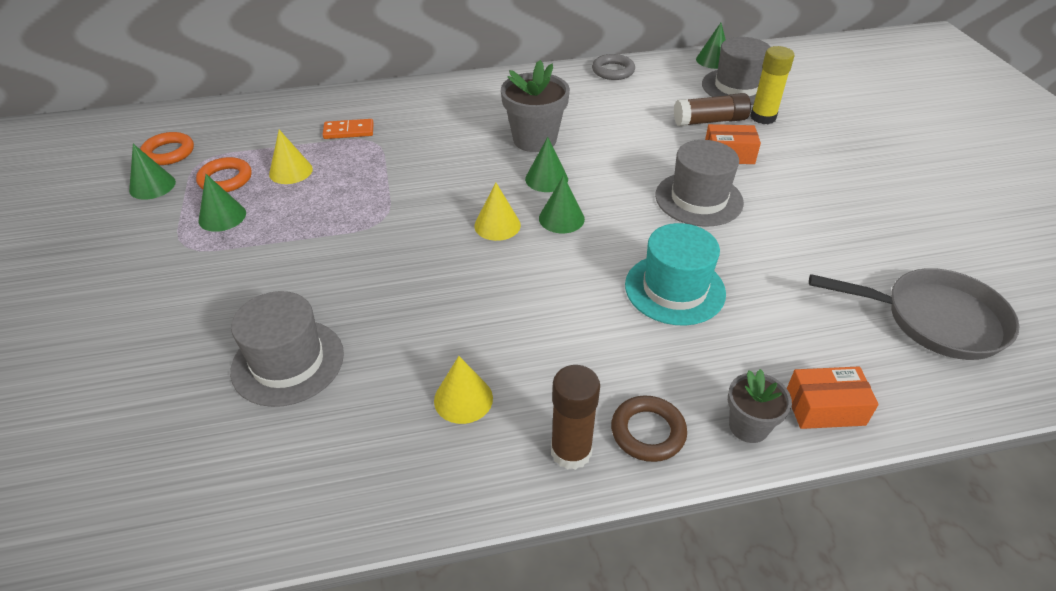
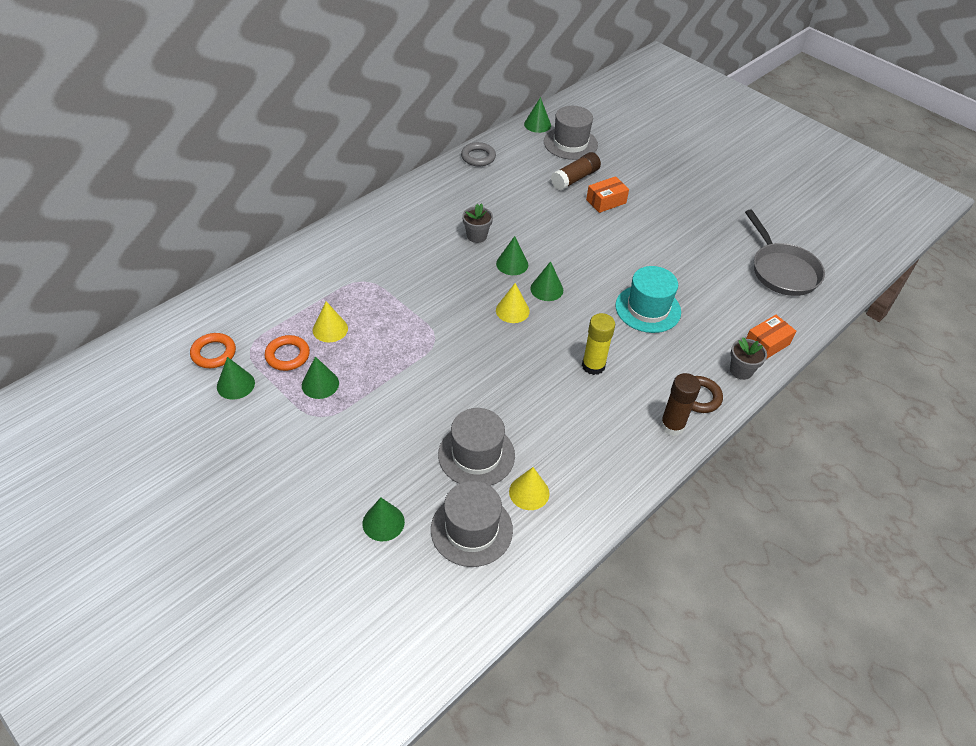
camera: 35 degrees left, 5 degrees up
orange domino [323,119,374,139] -> none
yellow cone [434,356,493,424] -> yellow cone moved to [509,467,550,510]
grey flower pot [501,60,570,152] -> grey flower pot [462,204,493,243], size x0.59
grey hat [655,140,744,226] -> grey hat moved to [431,481,513,567]
yellow glue stick [750,46,794,124] -> yellow glue stick moved to [582,313,615,375]
grey pan [809,268,1019,360] -> grey pan turned 90 degrees clockwise [745,210,825,296]
none -> green cone [363,498,405,541]

